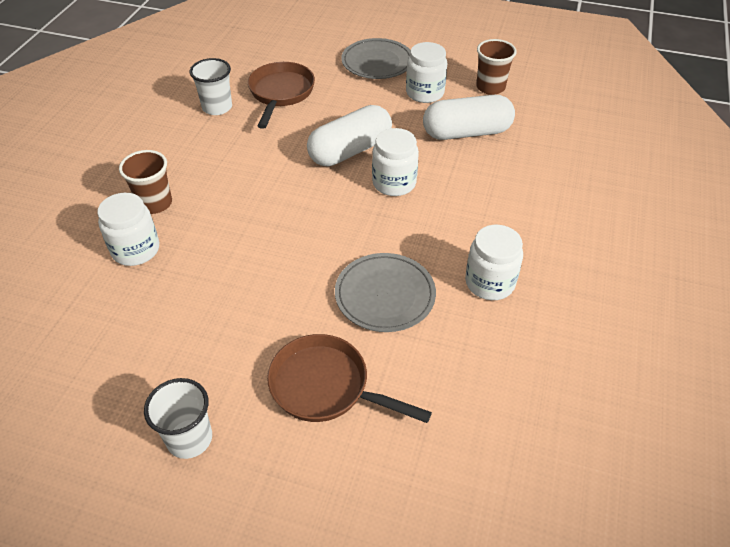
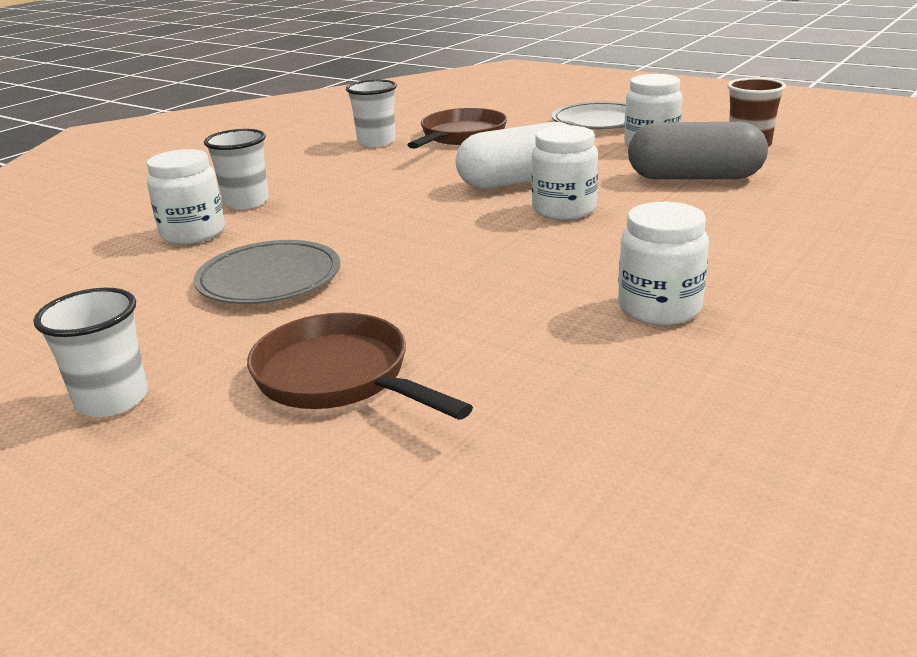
camera: 20 degrees right, 20 degrees down
brown cup [119,150,172,214] -> white cup [204,129,269,209]
grey plate [335,253,436,332] -> grey plate moved to [194,240,340,304]
white capsule [423,95,515,140] -> grey capsule [628,122,768,179]

